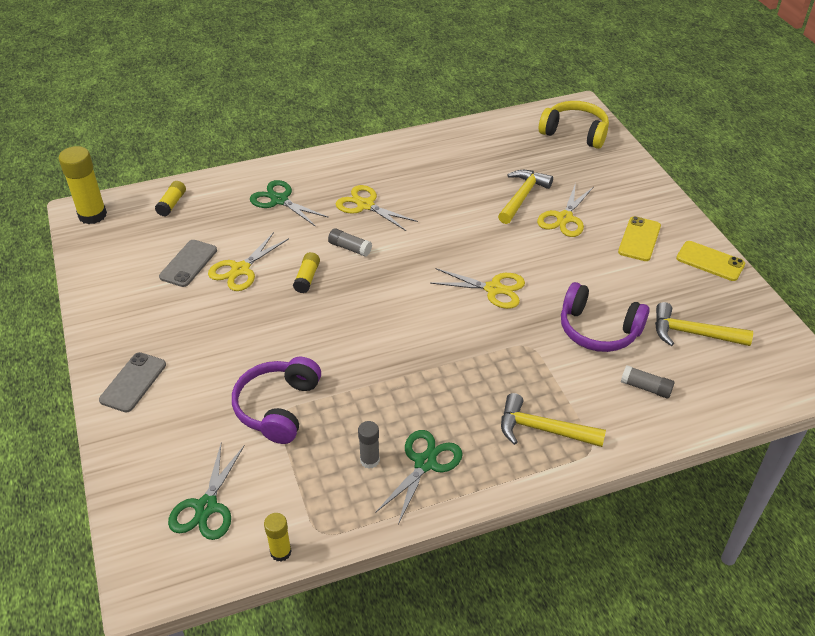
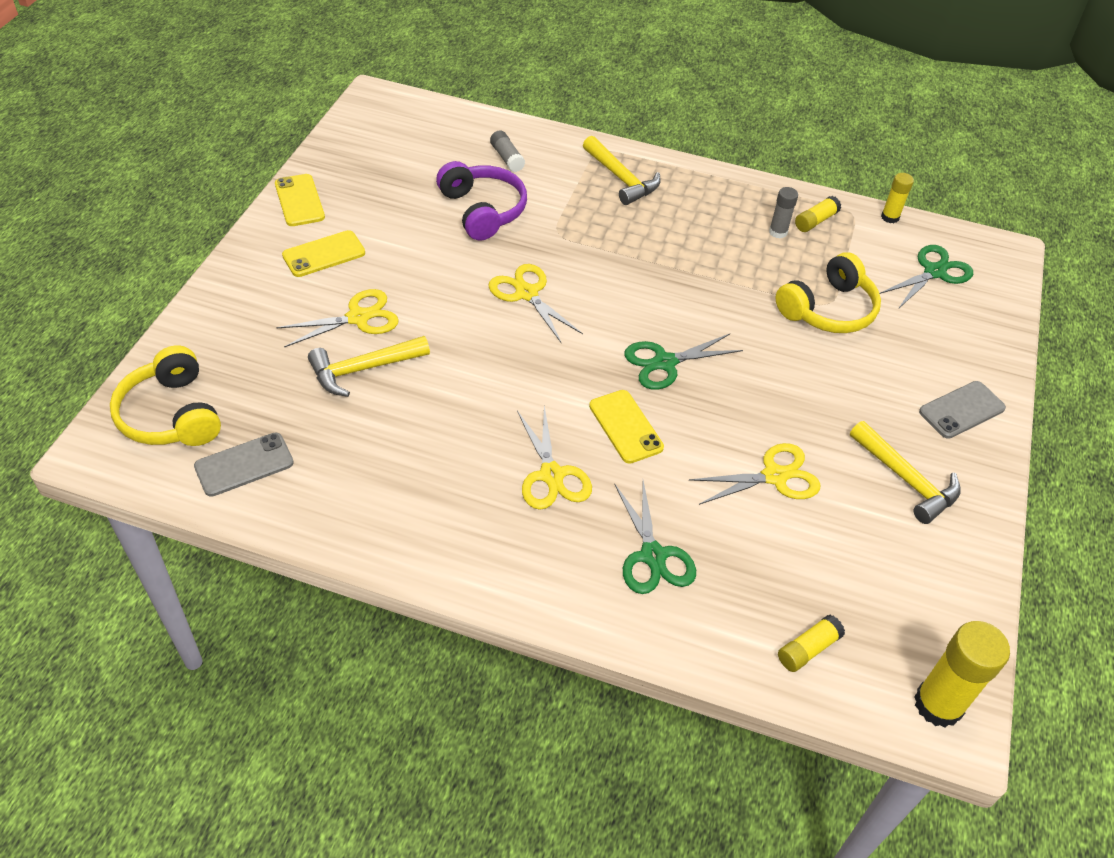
camera: 145 degrees left, 5 degrees up
grey phone [159,240,217,287] -> grey phone moved to [194,433,294,497]
purple headphones [232,357,321,444] -> yellow headphones [776,252,881,333]
yellow glue stick [293,252,320,293] -> yellow glue stick moved to [795,196,841,232]
grey glue stick [328,228,372,257] -> yellow phone [589,390,664,464]
green scissors [375,430,463,524] -> green scissors moved to [624,333,743,390]
yellow hammer [655,302,753,346] -> yellow hammer moved to [850,421,961,524]

